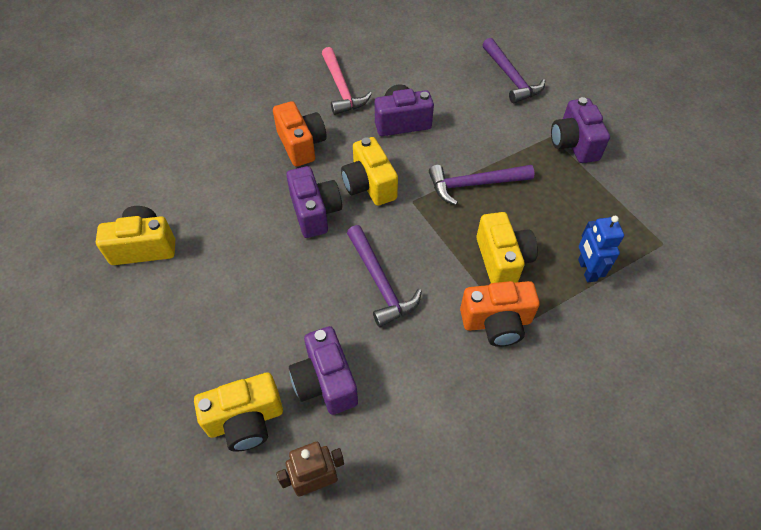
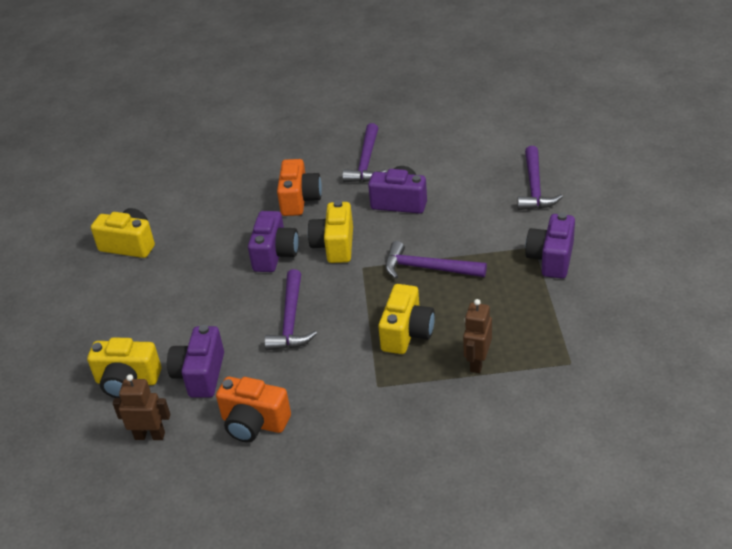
camera: 30 degrees right, 15 degrees down
pink hammer [322,47,372,115] -> purple hammer [342,123,387,182]
orange camera [460,281,540,347] -> orange camera moved to [216,377,291,442]
blue robot [578,216,624,282] -> brown robot [463,299,492,373]

